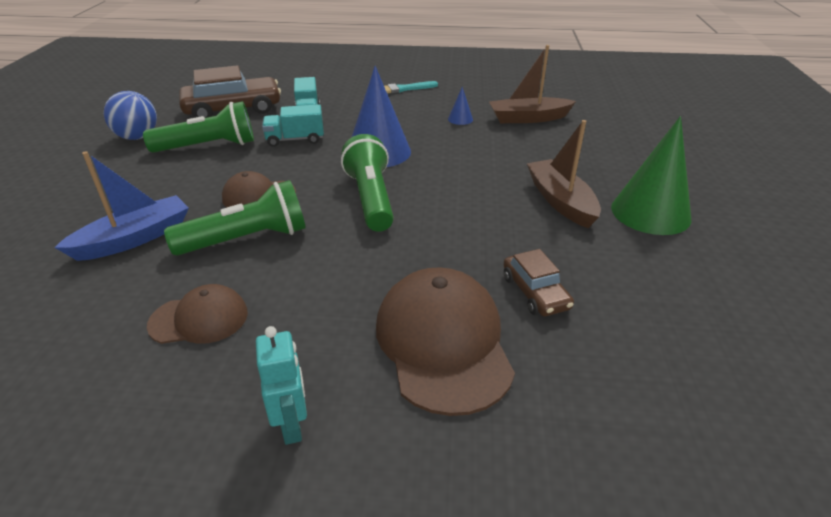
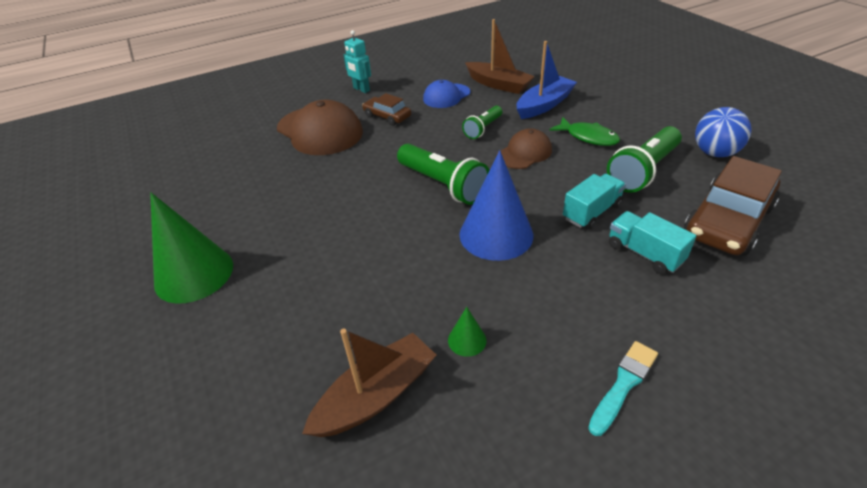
camera: 150 degrees right, 5 degrees up
blue boat [54,151,189,261] -> blue boat turned 150 degrees counterclockwise [517,41,577,119]
brown cap [147,284,248,344] -> blue cap [423,80,470,108]
green flashlight [164,180,306,256] -> green flashlight [462,106,502,139], size x0.58
blue cone [448,87,473,125] -> green cone [448,307,487,357]
brown car [503,249,574,316] -> brown car moved to [362,93,411,126]
brown boat [527,120,601,228] -> brown boat moved to [465,19,535,94]
none -> green fish [550,117,620,146]

